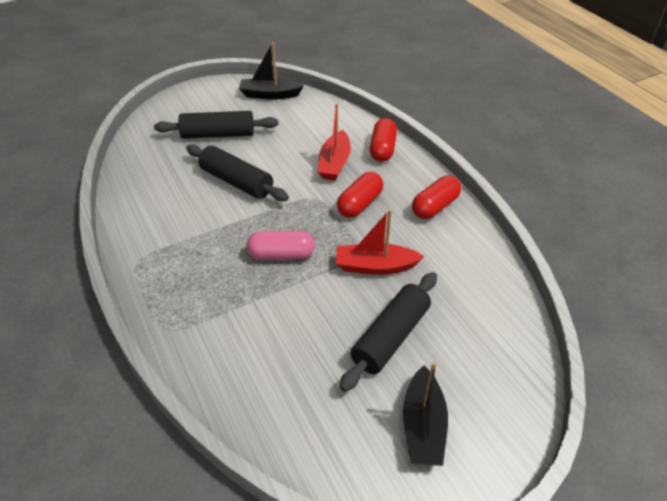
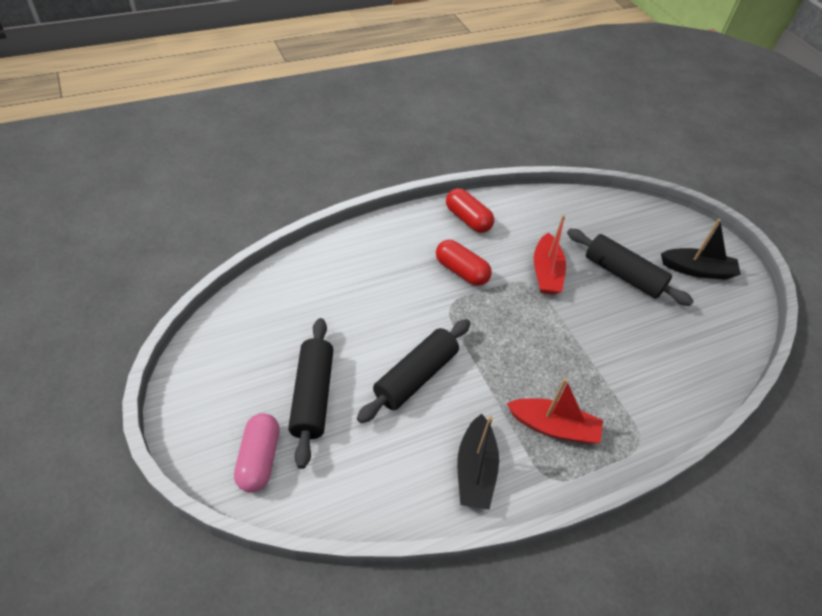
camera: 90 degrees left, 5 degrees up
black boat [239,42,304,100] -> black boat moved to [457,414,499,510]
pink capsule [247,231,315,260] -> pink capsule moved to [234,413,280,493]
red boat [318,103,351,180] -> red boat moved to [507,378,603,444]
red capsule [370,118,397,162] -> none

